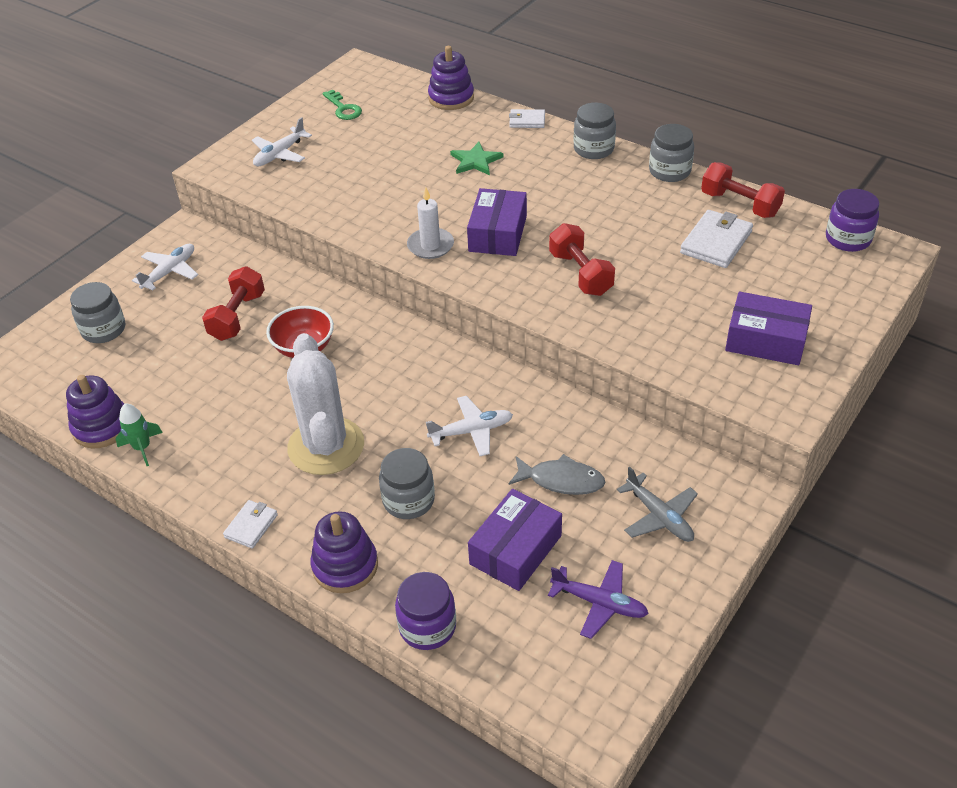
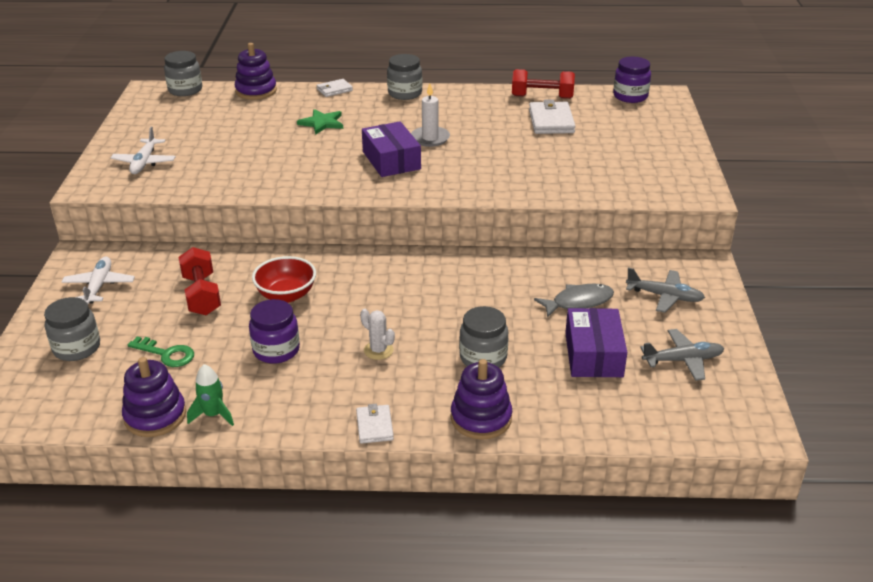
camera: 35 degrees left, 10 degrees down
white cactus [287,333,364,475] -> white cactus [360,309,395,360], size x0.41
green key [322,90,362,120] -> green key moved to [128,337,194,367]
purple jar [395,572,456,650] -> purple jar moved to [249,299,300,364]
white candle [407,187,454,259] -> white candle moved to [411,83,450,147]
white plane [426,396,513,456] -> none
purple plane [548,560,649,639] -> grey plane [640,329,724,381]
red dumbbell [549,223,615,296] -> none
grey jar [649,124,694,182] -> grey jar moved to [164,51,202,96]
purple box [725,292,812,365] -> none

